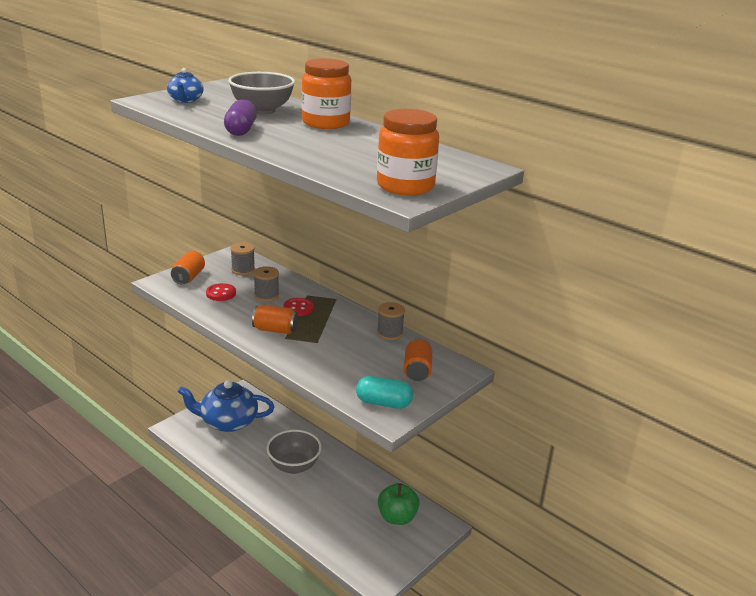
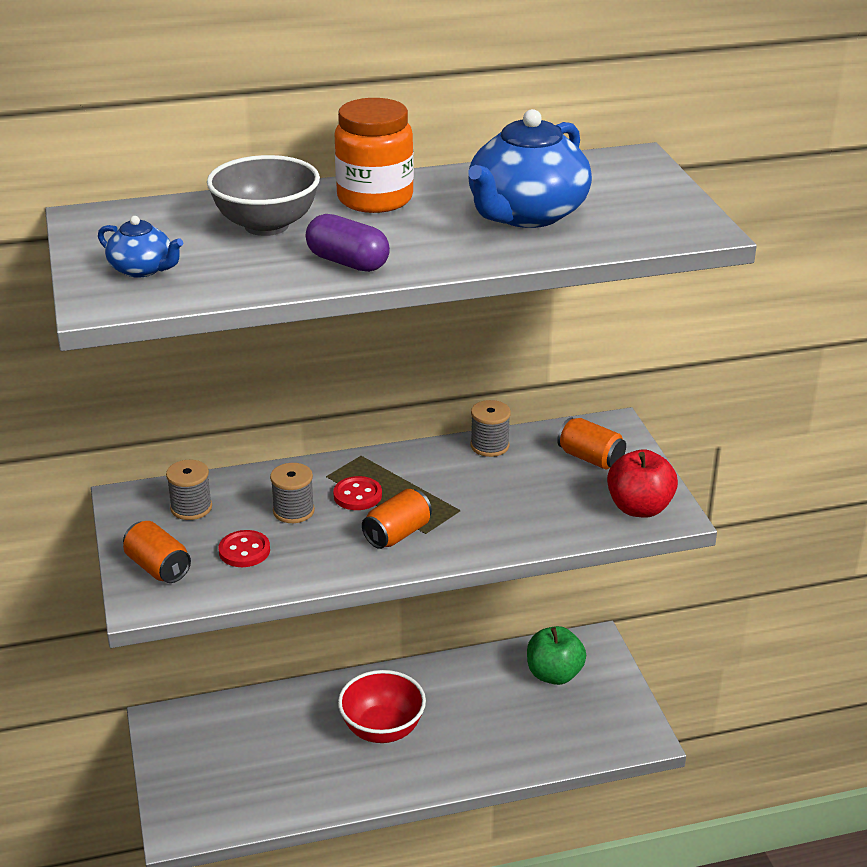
camera: 55 degrees left, 5 degrees up
blue teapot [177,380,275,432] -> blue teapot moved to [468,109,592,228]
grey bowl [266,430,322,474] -> red bowl [338,670,426,743]
turquoise capsule [356,376,413,409] -> red apple [607,449,678,518]
orange jar [377,109,439,196] -> none

